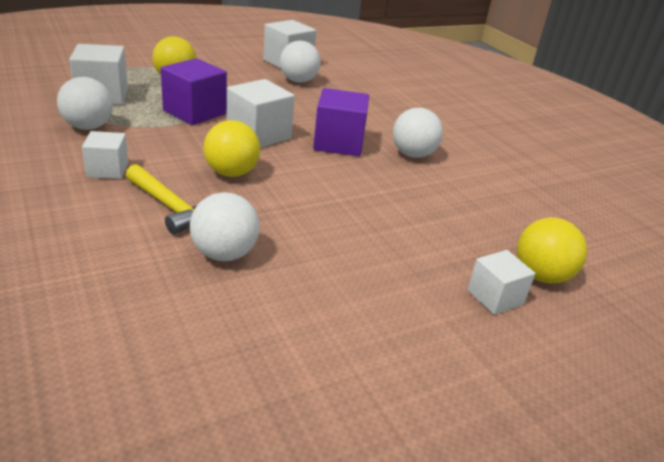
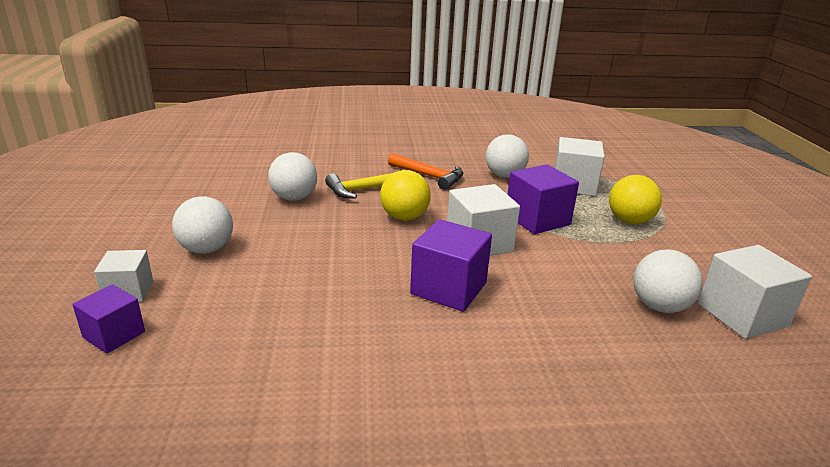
camera: 115 degrees right, 5 degrees down
white cube [82,131,128,179] -> orange hammer [388,153,463,190]
white ball [393,108,443,158] -> white ball moved to [172,196,233,254]
yellow ball [517,217,587,283] -> purple cube [72,284,145,353]

